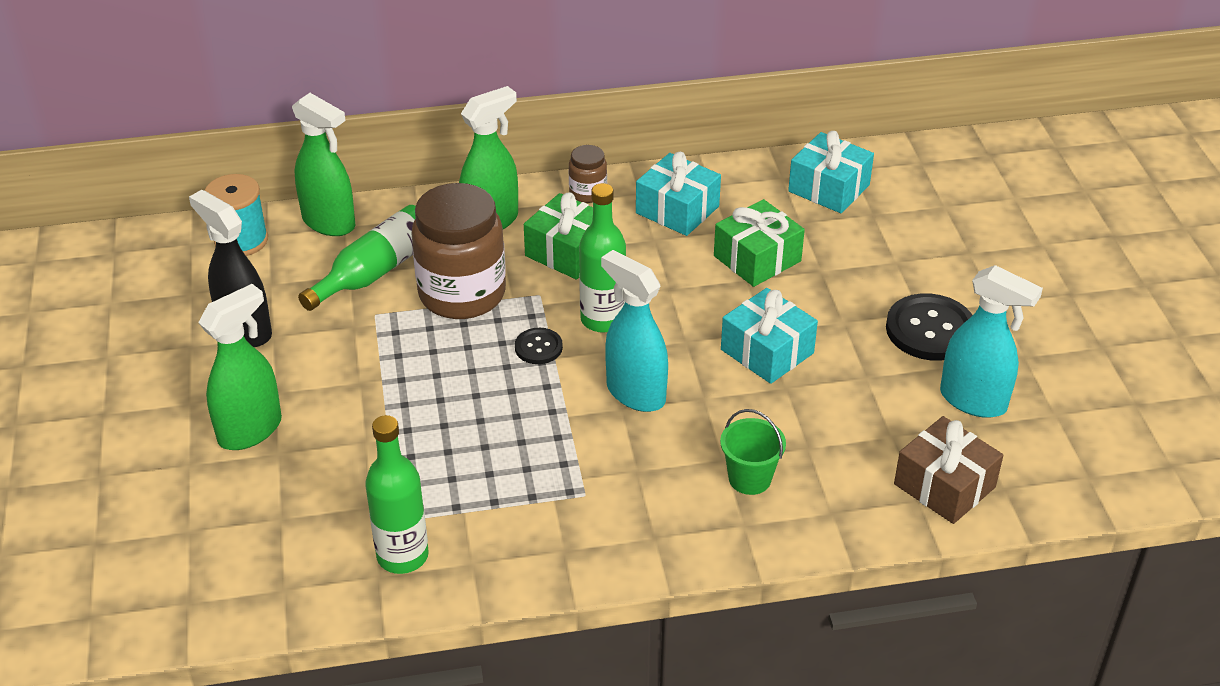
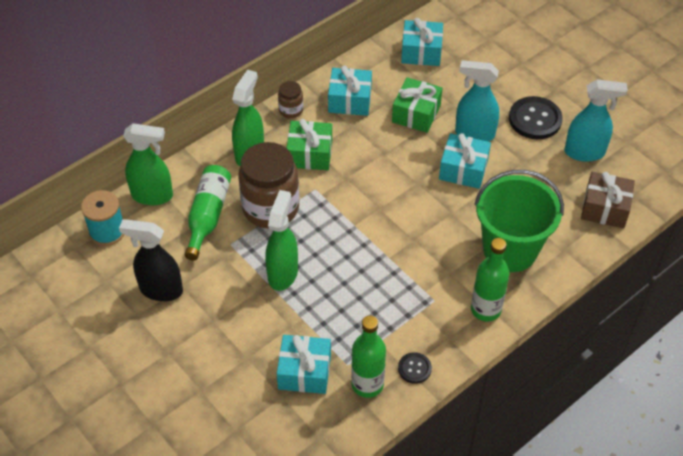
camera: 30 degrees left, 10 degrees up
green spray bottle [198,284,282,450] -> green spray bottle moved to [265,190,298,291]
black button [515,328,563,364] -> black button moved to [398,352,432,384]
green bottle [579,183,626,333] -> green bottle moved to [471,238,510,321]
turquoise spray bottle [601,250,668,412] -> turquoise spray bottle moved to [455,60,499,142]
green bucket [720,409,786,495] -> green bucket [474,170,564,272], size x2.12
none -> turquoise gift [277,335,331,394]

